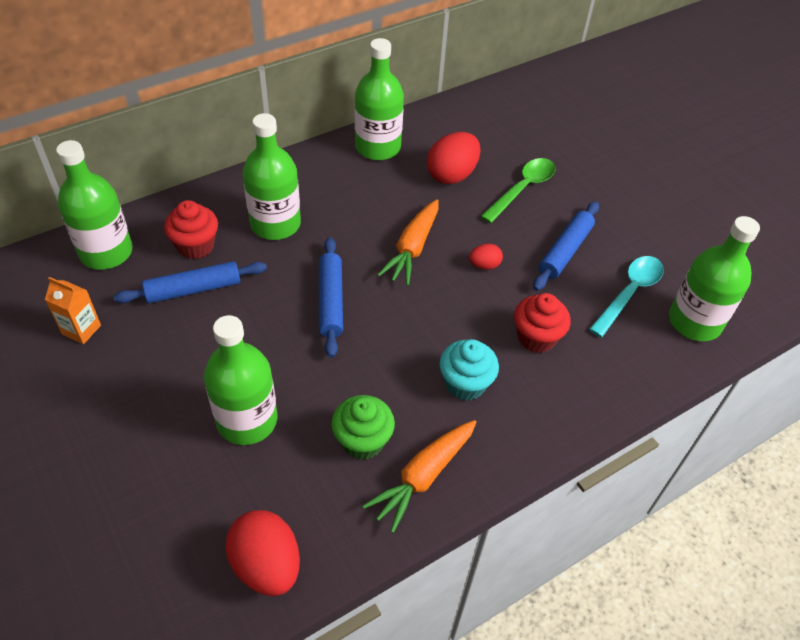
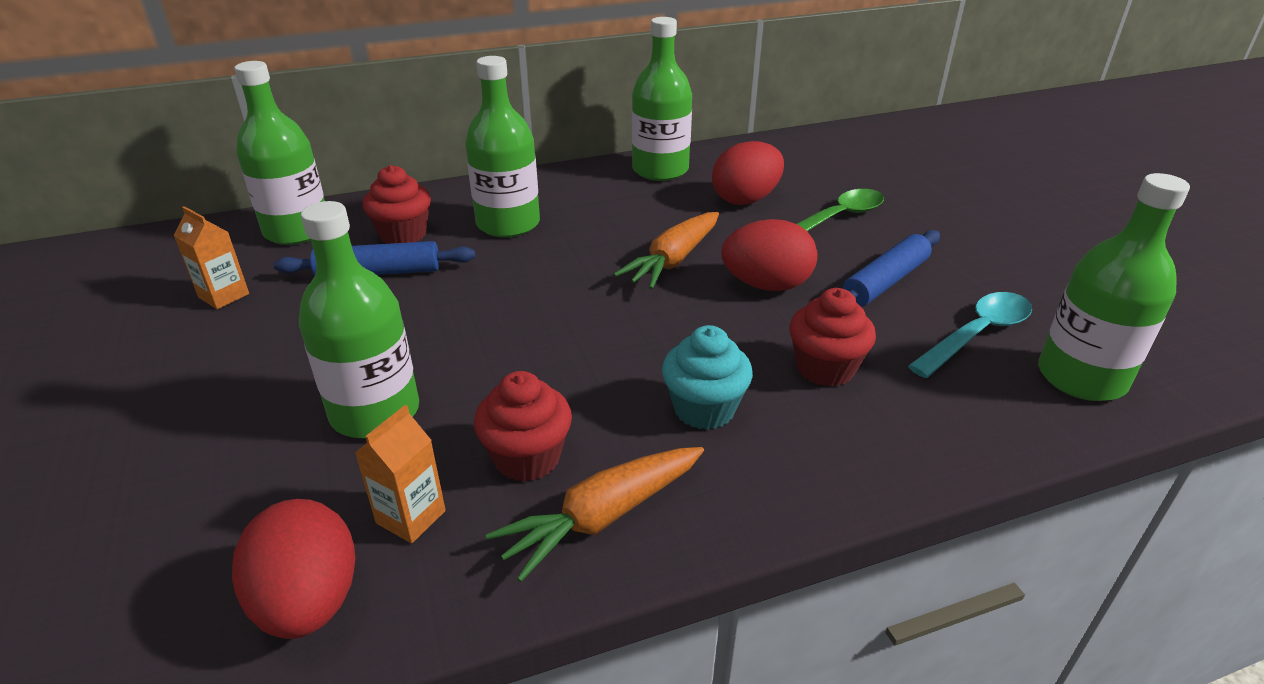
camera: 15 degrees right, 15 degrees down
blue rolling pin [319,237,343,358] -> none
green cupcake [331,395,395,460] -> red cupcake [474,371,572,482]
red egg [469,244,503,270] -> red egg [722,219,817,291], size x1.95
none -> orange carton [355,405,446,543]

